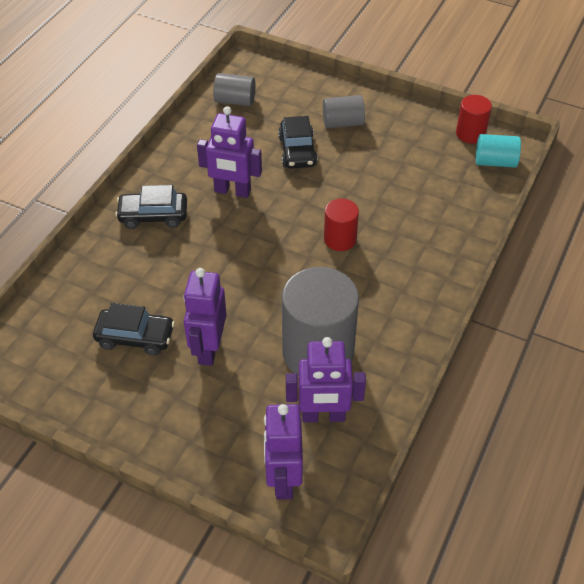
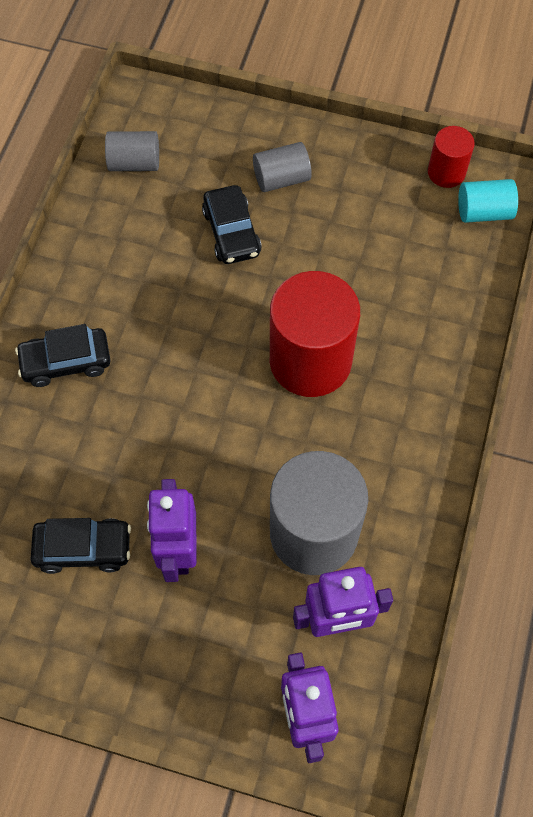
camera: 10 degrees left, 15 degrees up
purple robot [197,106,262,198] -> none
red cylinder [324,198,359,251] -> red cylinder [270,271,360,397], size x1.98

